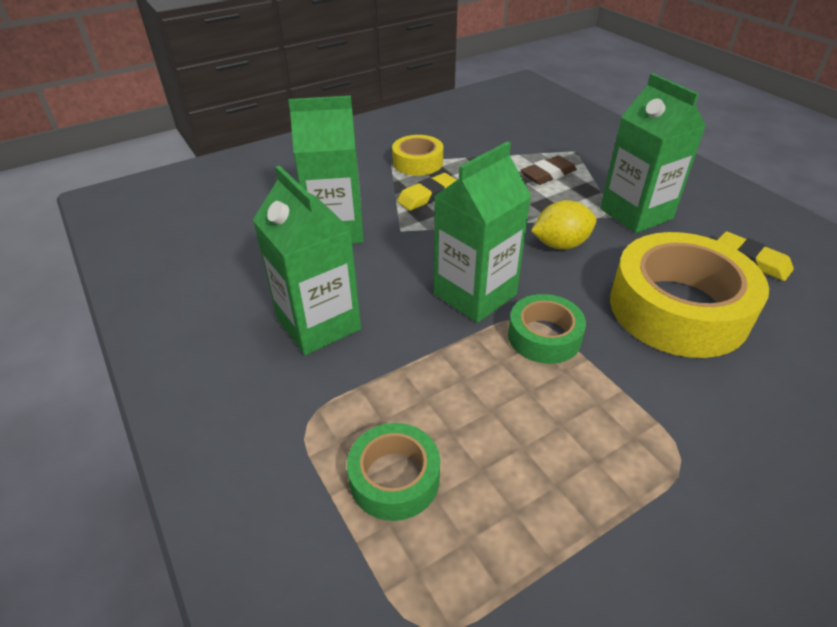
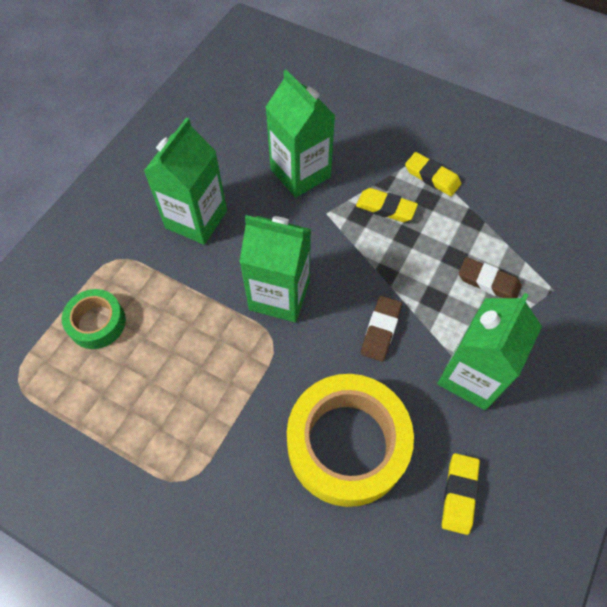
camera: 60 degrees right, 20 degrees up
yellow tape [392,135,443,176] -> yellow eraser [405,152,461,196]
green tape [508,294,586,364] -> none
yellow lemon [531,200,597,250] -> brown eraser [361,296,402,362]

